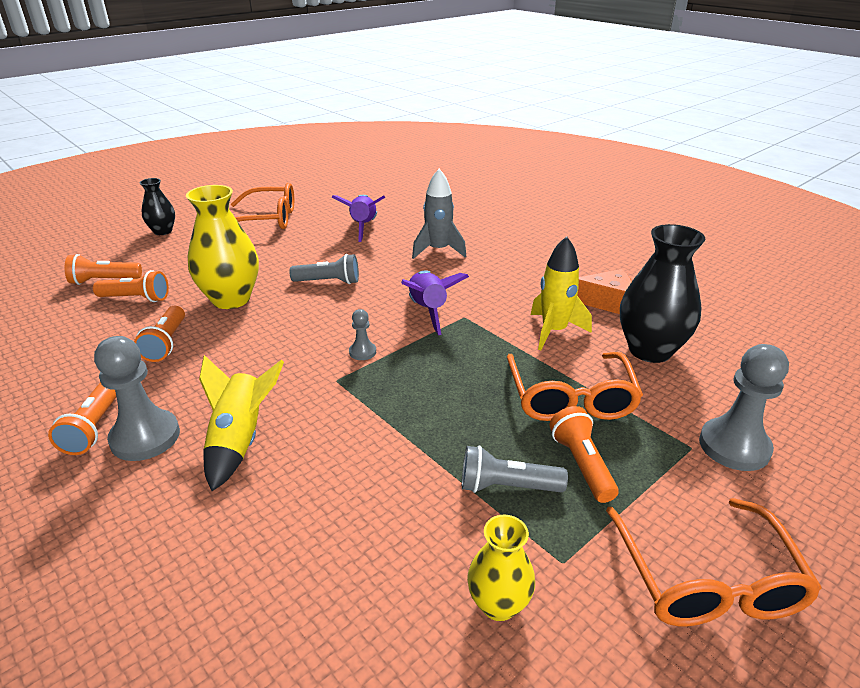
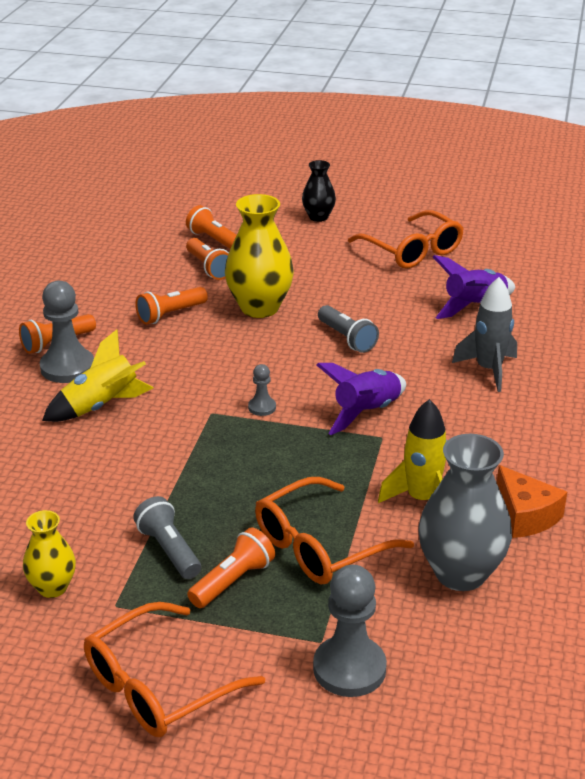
camera: 55 degrees right, 0 degrees up
black vase [620,224,705,363] -> grey vase [418,434,512,591]

